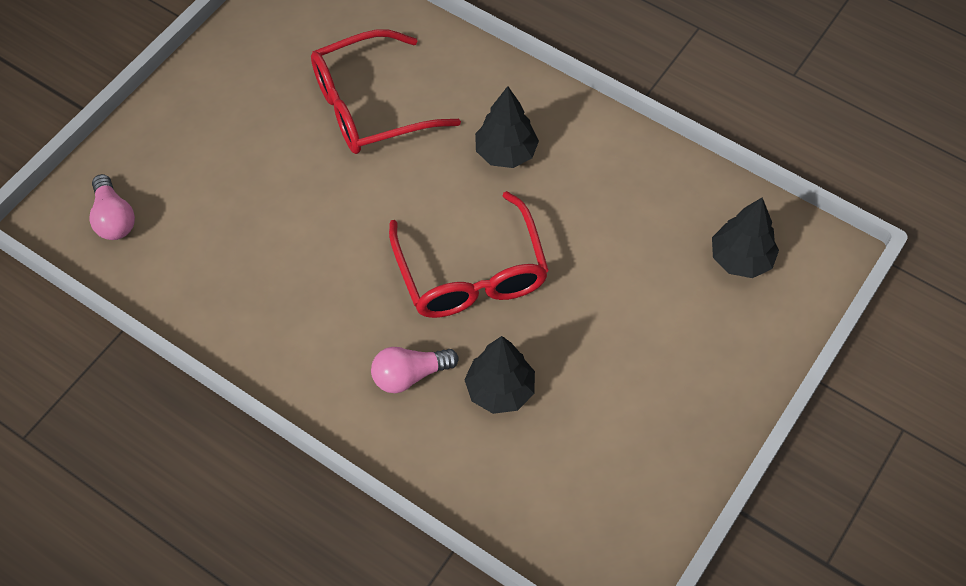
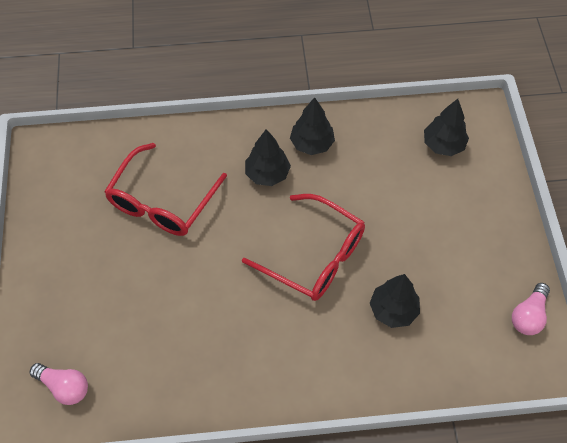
camera: 40 degrees left, 0 degrees up
pink light bulb [371,347,459,393] -> pink light bulb moved to [512,283,550,335]
none -> black tree [290,97,335,155]

